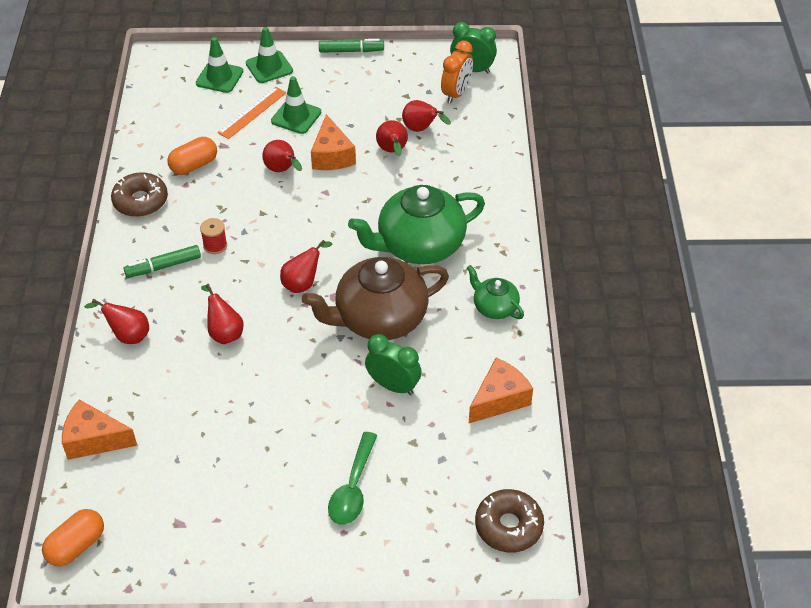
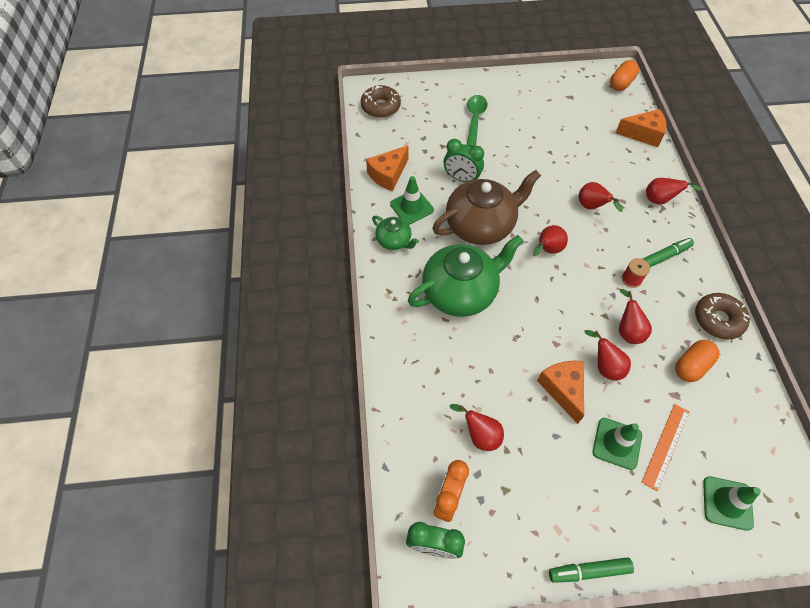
camera: 175 degrees right, 10 degrees up
green traffic cone [246,27,293,83] -> green traffic cone moved to [390,176,434,225]
red pear [376,120,408,156] -> red pear moved to [619,289,652,344]

